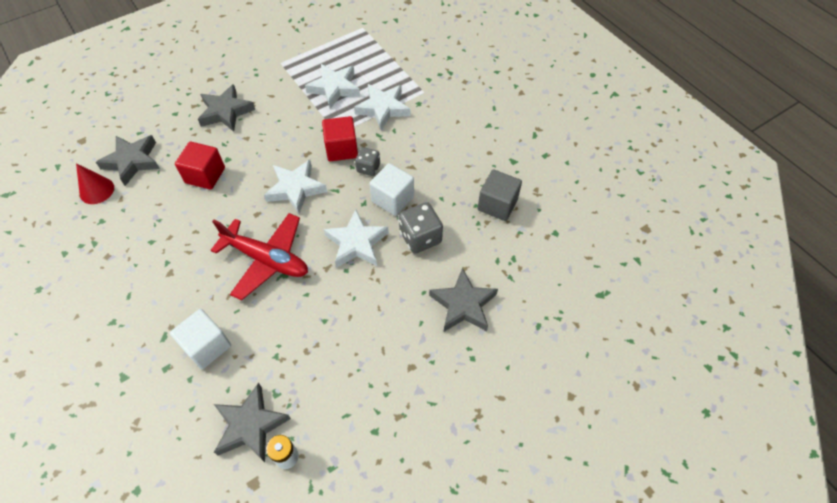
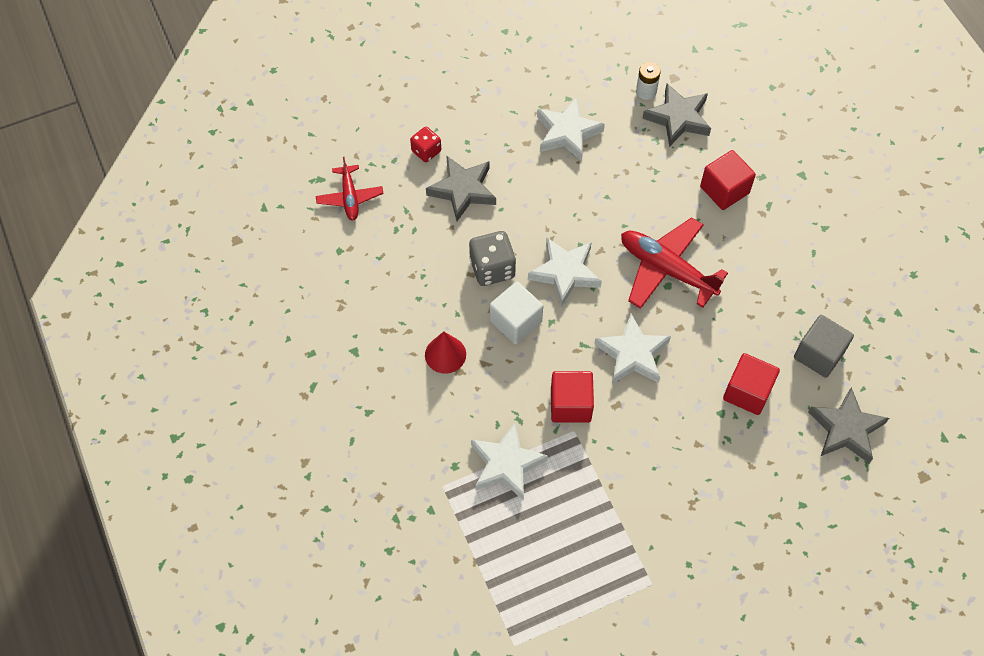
camera: 170 degrees left, 5 degrees up
red cone [76,163,114,204] -> red cone moved to [425,332,466,374]
white cube [170,309,231,369] -> red cube [700,150,756,210]
grey star [198,84,255,132] -> none
white star [305,64,360,109] -> white star moved to [537,97,605,161]
grey dice [355,147,380,176] -> none
grey cube [478,169,522,221] -> grey cube moved to [794,315,854,378]
none -> red plane [316,157,383,221]
none -> red dice [410,127,441,162]

